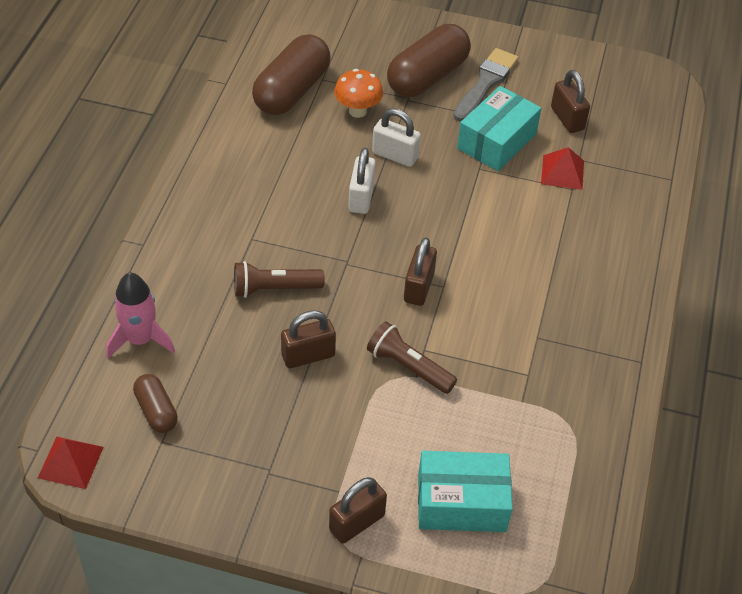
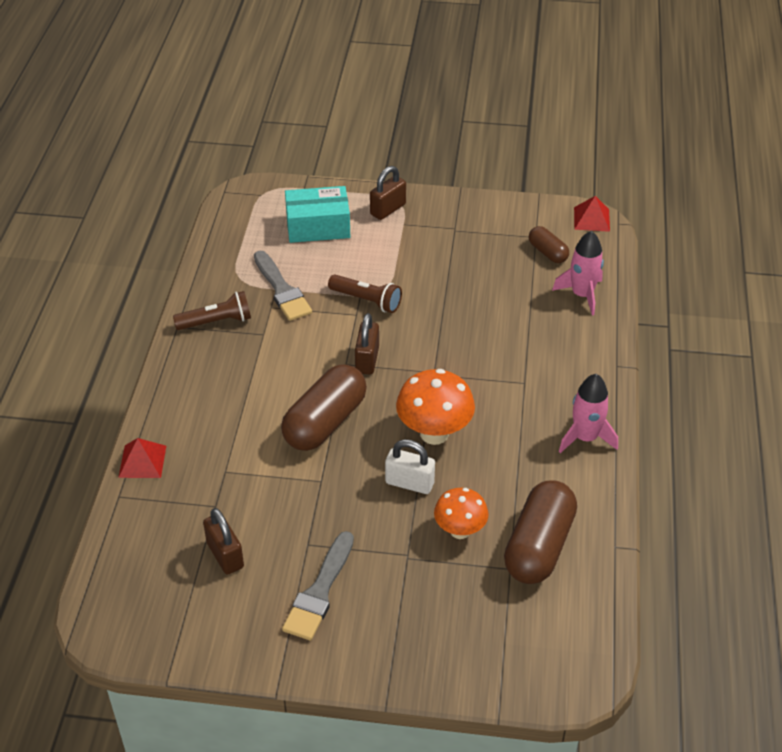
camera: 175 degrees right, 5 degrees down
brown flashlight [234,261,325,298] -> brown flashlight moved to [173,291,251,330]
brown padlock [281,310,336,368] -> none
white padlock [348,148,376,214] -> orange mushroom [396,369,475,445]
brown capsule [387,24,471,97] -> brown capsule moved to [281,364,367,451]
turquoise box [457,86,541,171] -> none
red pyramid [541,147,584,190] -> red pyramid moved to [118,438,166,478]
none -> grey brush [254,251,312,321]
none -> pink rocket [559,374,618,453]

